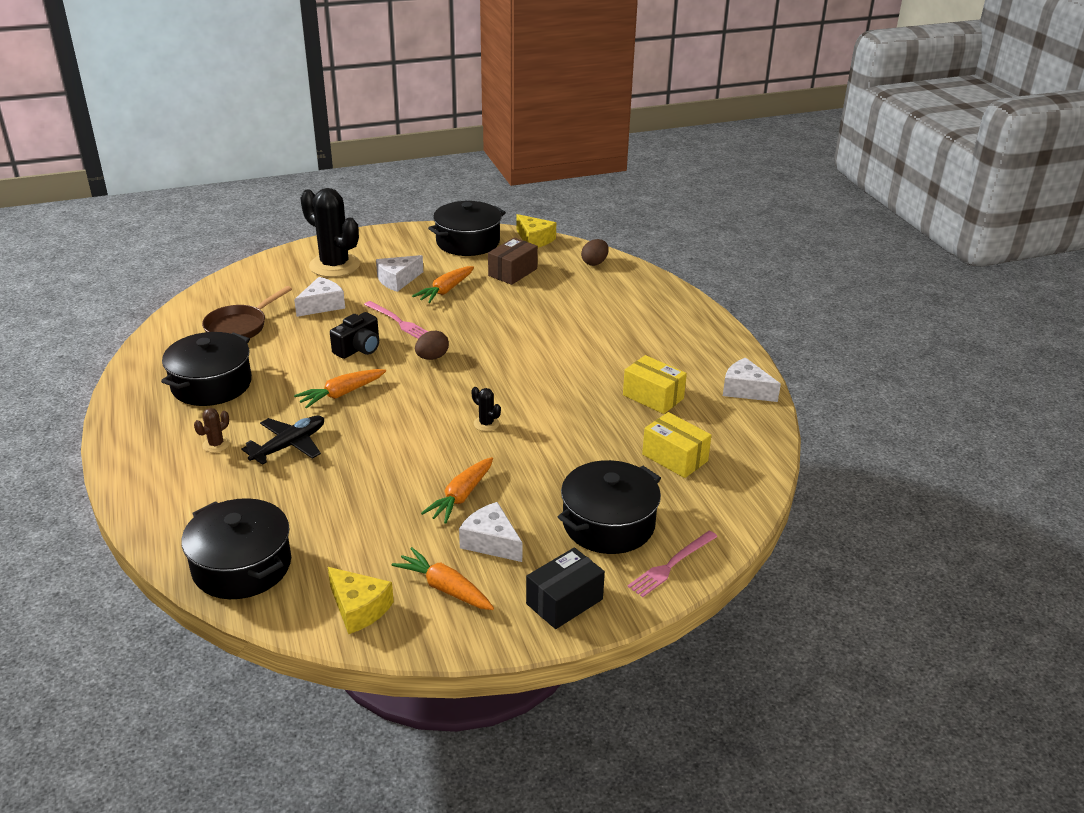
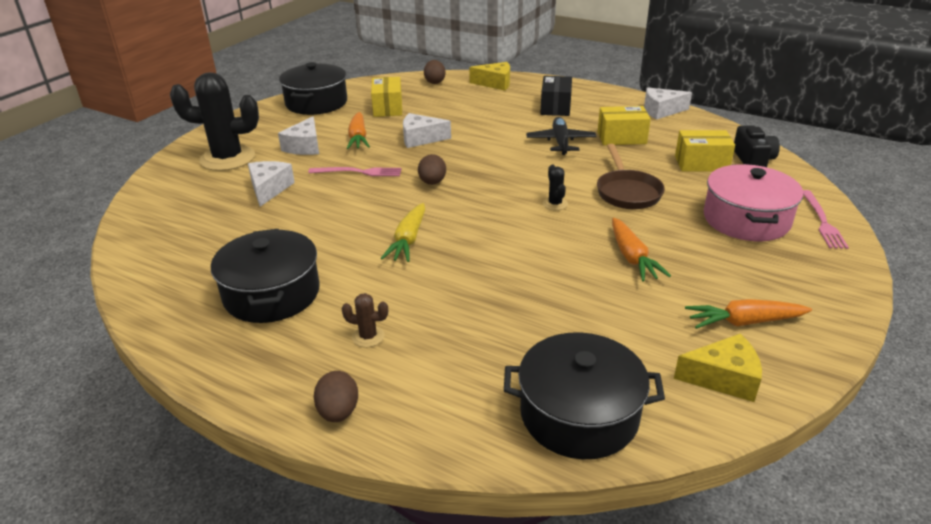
camera: 40 degrees left, 0 degrees up
brown cactus [194,408,230,453] -> brown cactus turned 75 degrees counterclockwise [341,293,388,347]
brown pan [202,286,292,338] -> brown pan moved to [597,144,665,209]
black plane [242,415,324,465] -> black plane moved to [526,117,596,155]
orange carrot [294,369,386,409] -> yellow carrot [381,203,425,262]
black camera [330,312,379,359] -> black camera moved to [734,125,780,167]
white cheese [459,502,522,562] -> white cheese moved to [403,113,451,148]
black cactus [472,387,501,431] -> black cactus turned 75 degrees clockwise [543,165,568,210]
brown box [488,237,538,285] -> yellow box [371,77,402,117]
yellow cheese [516,214,556,247] -> yellow cheese moved to [469,62,510,91]
black box [526,547,605,629] -> black box moved to [540,76,572,116]
black pot [558,460,661,554] -> pink pot [704,164,803,241]
none -> brown egg [314,371,358,422]

